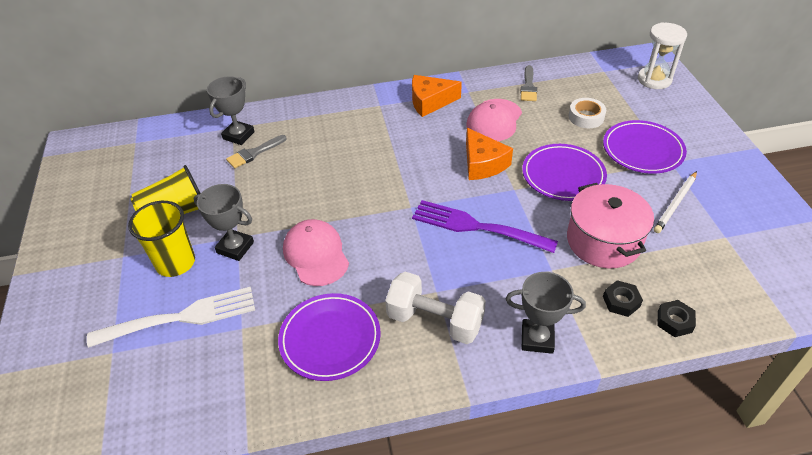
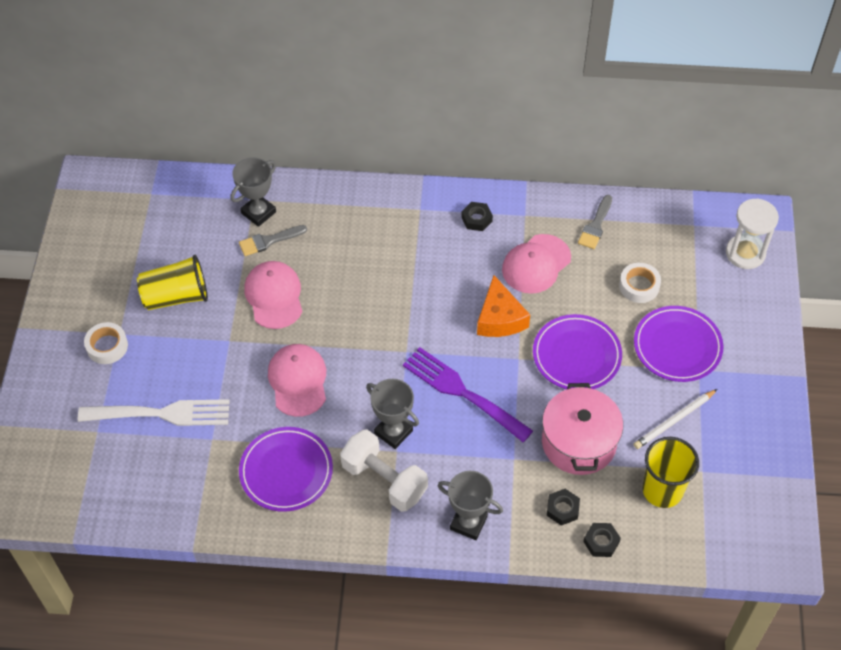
camera: 15 degrees right, 10 degrees up
yellow cup [128,201,195,277] -> yellow cup moved to [643,437,699,508]
grey trophy [194,184,254,261] -> grey trophy moved to [366,379,419,449]
orange cheese [412,75,462,117] -> black nut [461,202,493,231]
none -> white tape [84,322,128,364]
none -> pink cap [244,261,302,329]

